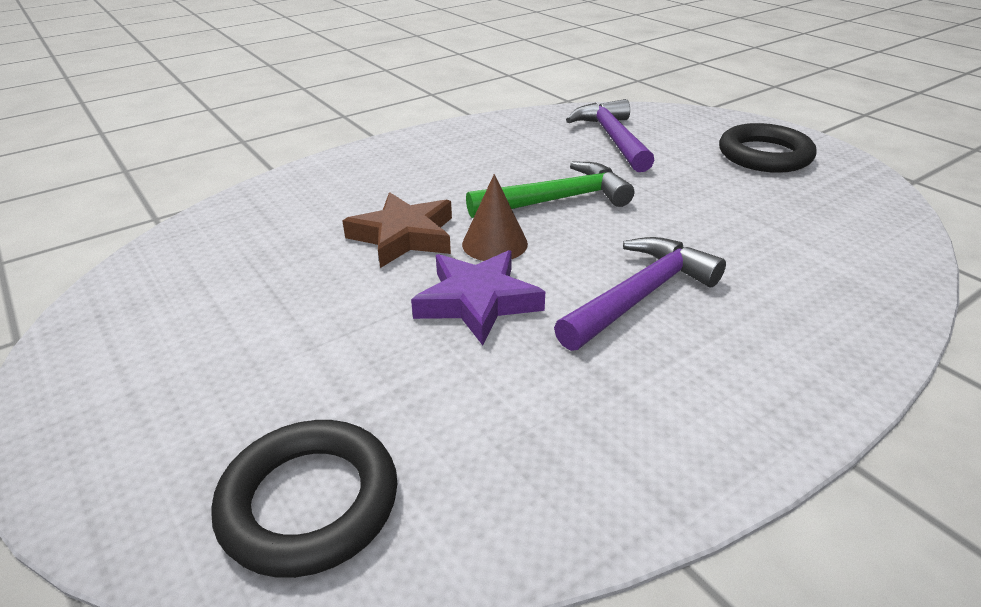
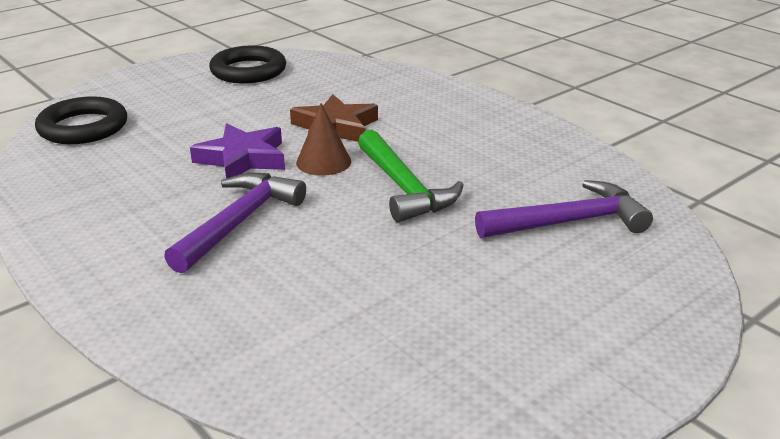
camera: 85 degrees right, 5 degrees down
purple hammer [554,237,726,351] -> purple hammer turned 105 degrees counterclockwise [164,173,306,273]
black ring [719,123,817,173] -> black ring moved to [209,45,286,83]

